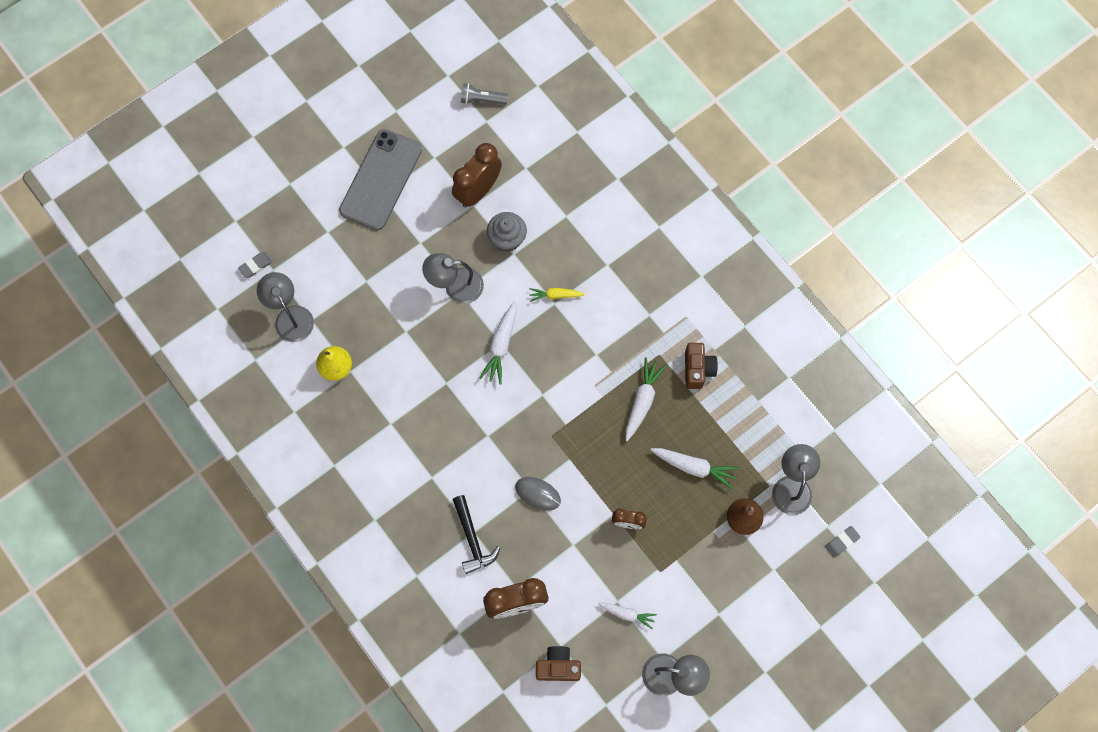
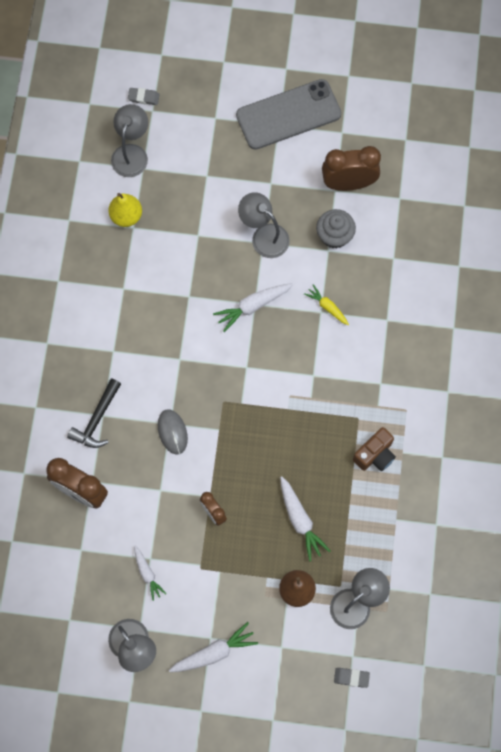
camera: 45 degrees right, 0 degrees up
grey flashlight [461,83,508,104] -> none
brown camera [536,646,581,681] -> none
white carrot [625,357,667,441] -> white carrot moved to [169,622,258,672]

